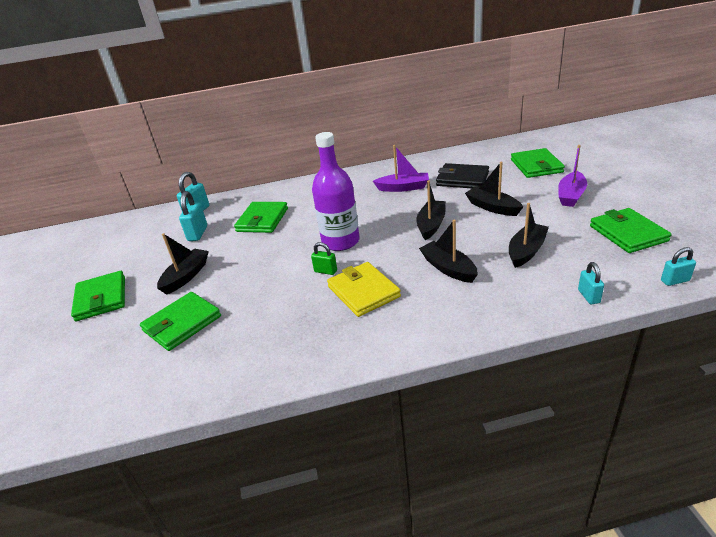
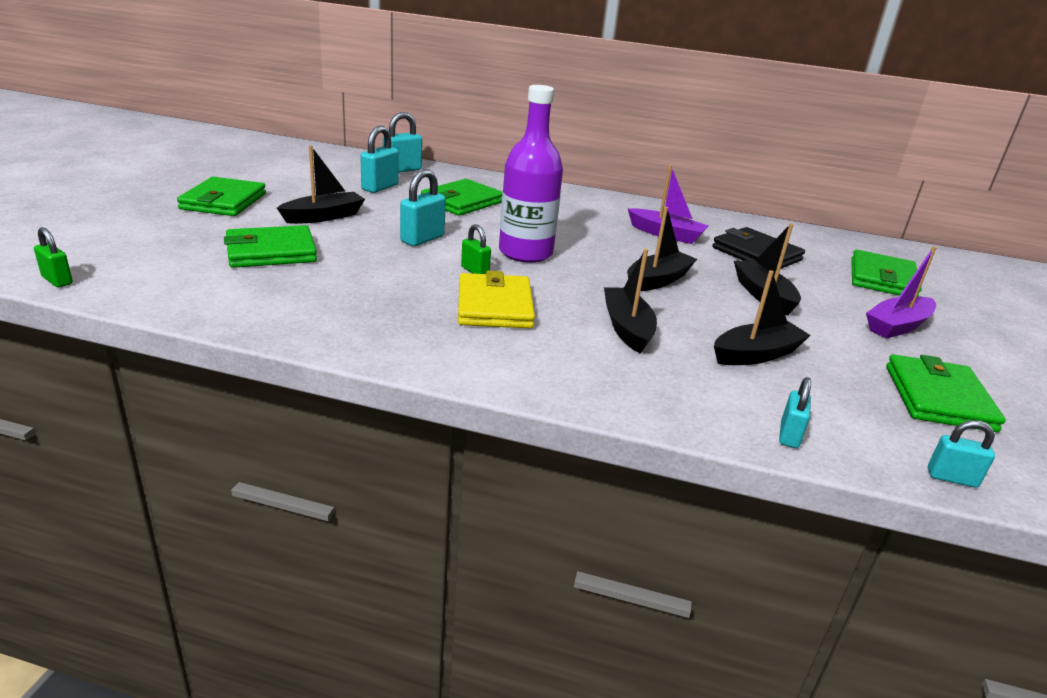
camera: 20 degrees right, 5 degrees down
none -> green padlock [34,227,73,287]
none -> turquoise padlock [400,169,446,246]

